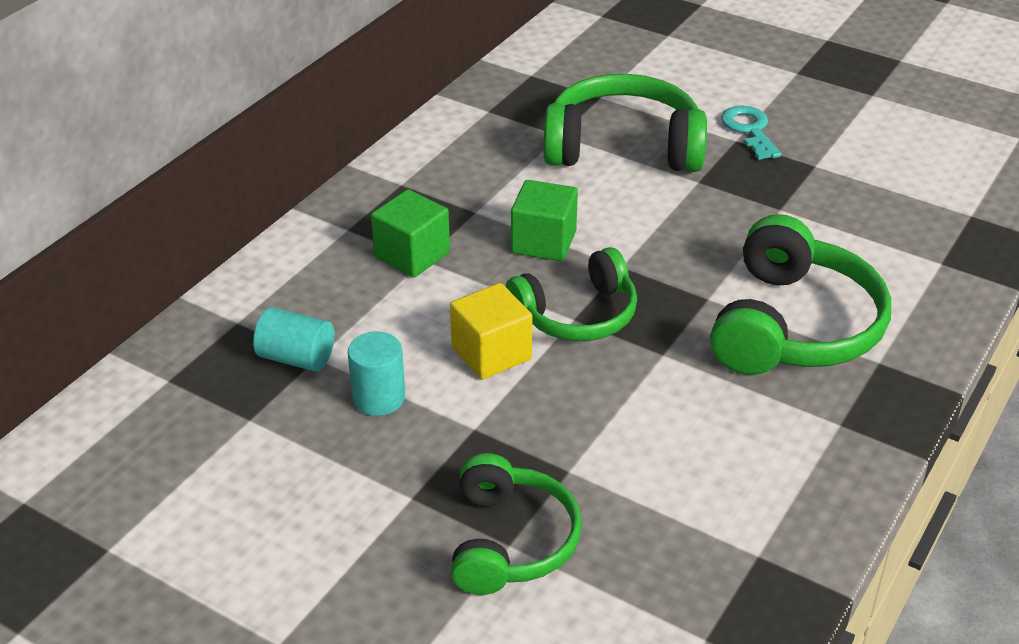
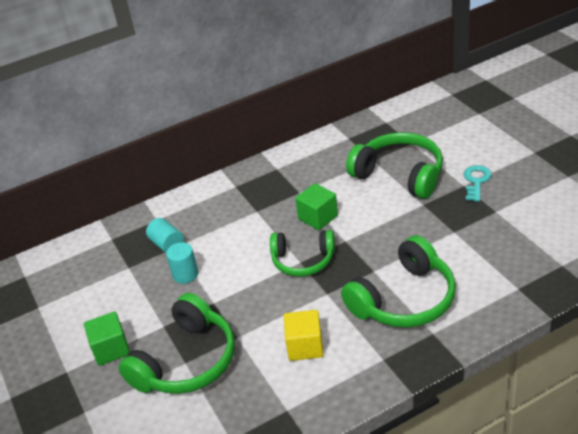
camera: 35 degrees right, 0 degrees up
green cube [371,190,450,277] -> green cube moved to [84,312,130,366]
yellow cube [450,283,533,379] -> yellow cube moved to [284,310,323,361]
green headphones [451,453,582,595] -> green headphones [118,293,235,394], size x1.51

